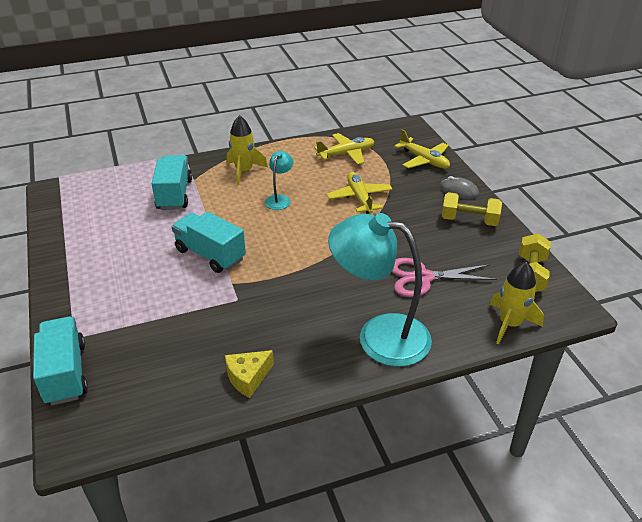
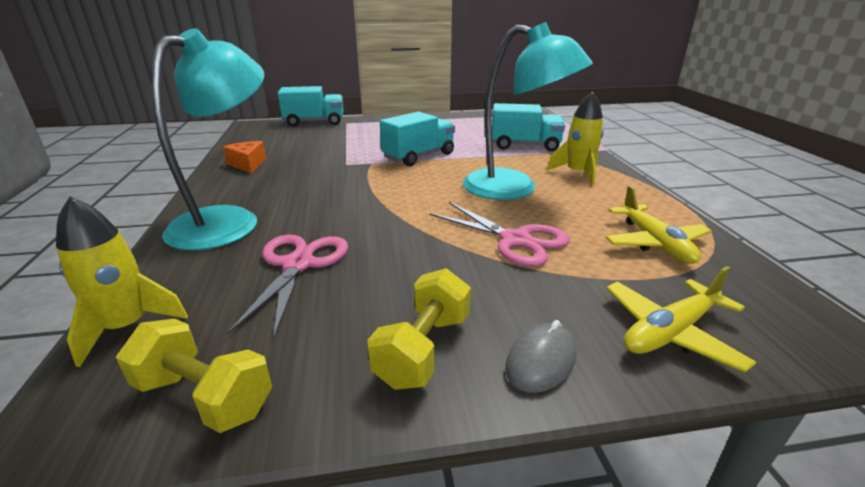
camera: 100 degrees right, 10 degrees down
yellow cheese [225,350,274,398] -> orange cheese [223,141,266,173]
turquoise lamp [265,151,293,210] -> turquoise lamp [463,22,593,200], size x2.19
yellow plane [327,172,393,214] -> pink scissors [429,202,570,267]

